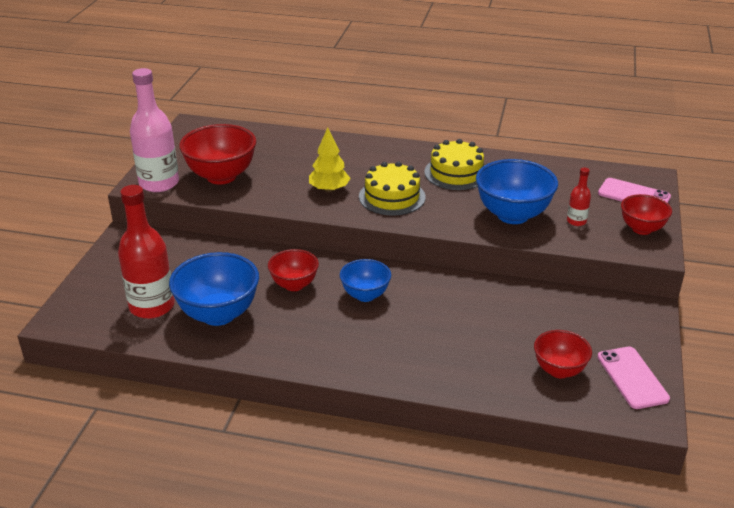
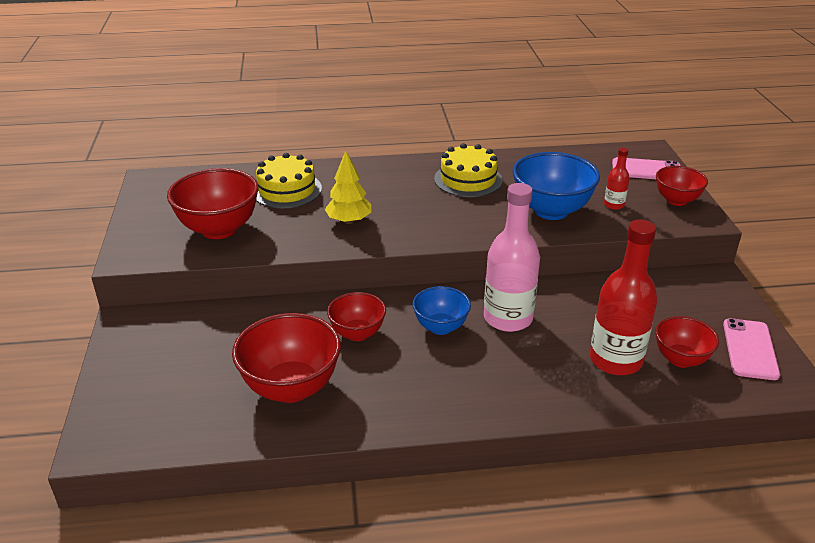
camera: 20 degrees left, 0 degrees up
red bottle [118,185,175,319] -> red bottle moved to [590,220,658,375]
pink bottle [130,68,179,192] -> pink bottle moved to [484,183,540,332]
blue bowl [169,252,259,326] -> red bowl [232,313,341,403]
yellow cake [359,161,426,216] -> yellow cake moved to [256,153,322,208]
pink phone [597,347,670,409] -> pink phone turned 45 degrees clockwise [723,318,780,380]

